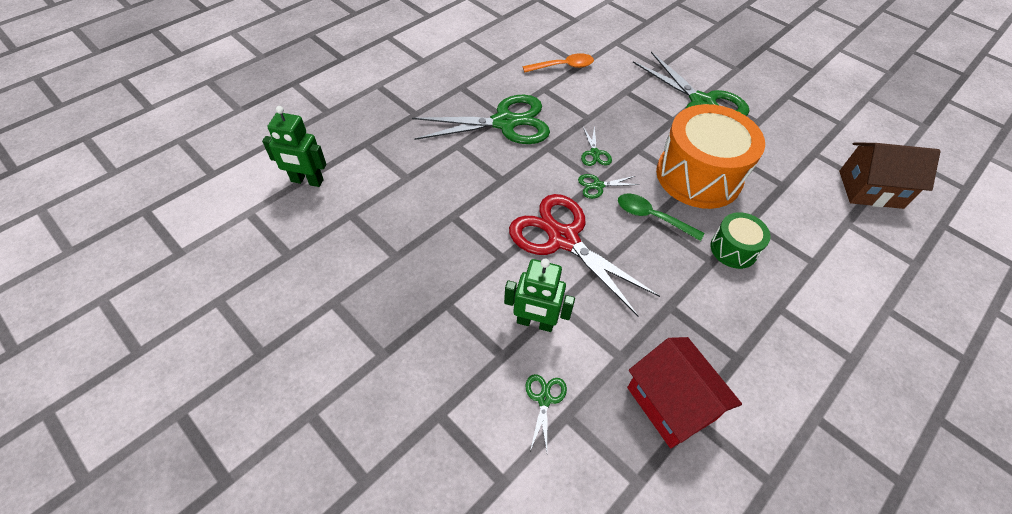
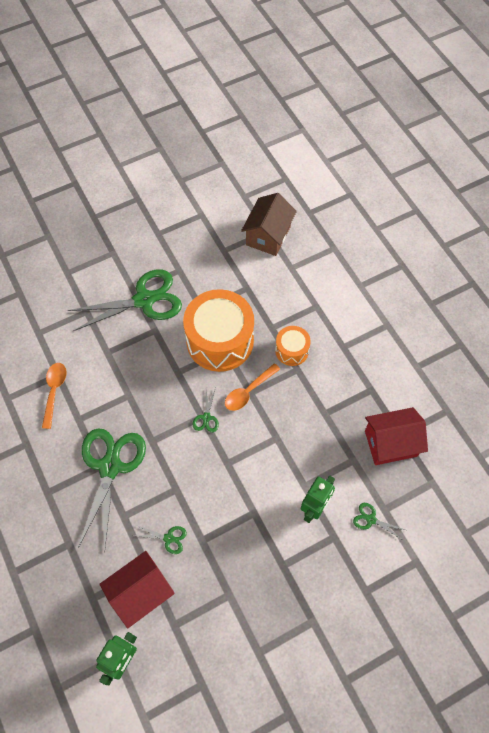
camera: 70 degrees left, 10 degrees up
red scissors [509,194,660,316] -> none
green scissors [581,126,612,166] -> green scissors moved to [137,526,187,554]
green spoon [618,193,704,241] -> orange spoon [225,363,280,411]
green drum [711,212,771,269] -> orange drum [275,326,311,366]
none -> red house [99,551,175,628]

